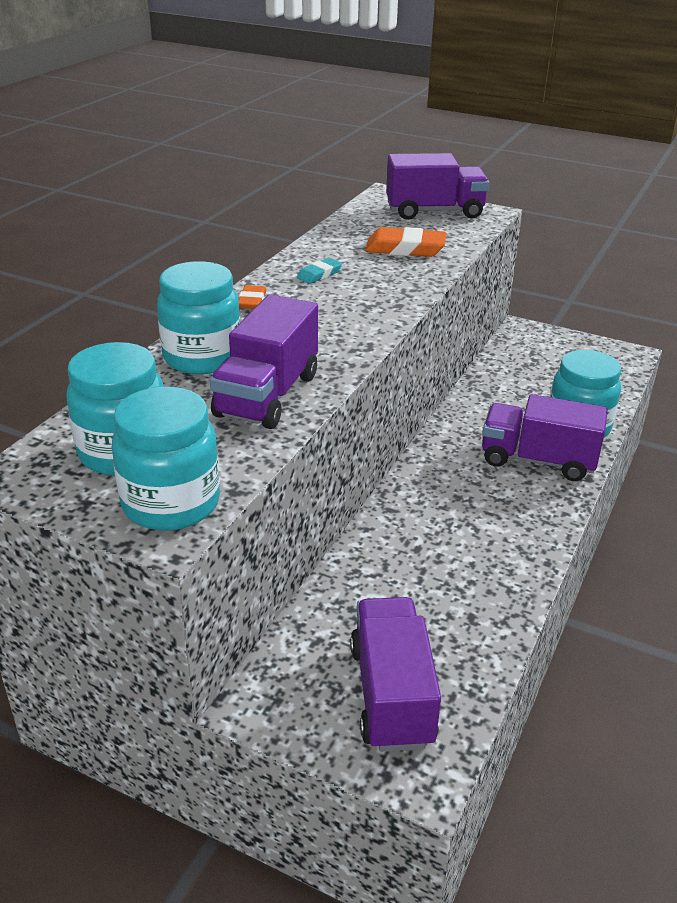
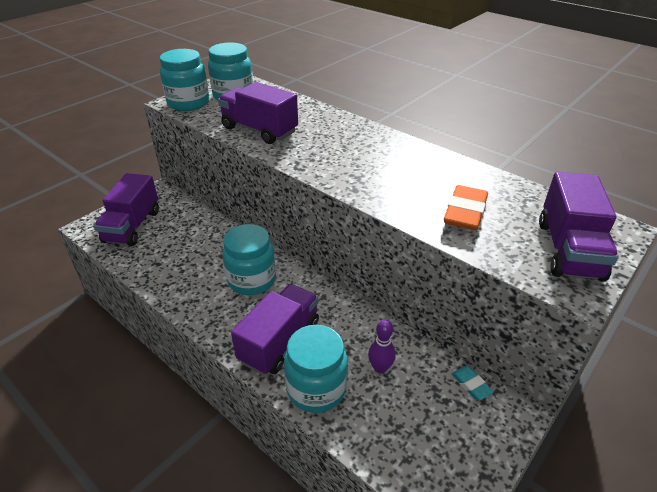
camera: 105 degrees right, 5 degrees up
turquoise jar [157,261,240,374] -> turquoise jar moved to [222,224,276,295]
orange eraser [239,285,266,309] -> none
turquoise eraser [297,258,342,284] -> turquoise eraser moved to [451,366,493,400]
purple truck [350,597,441,752] -> purple truck turned 90 degrees clockwise [94,173,159,246]
none -> purple bowling pin [368,320,396,374]

